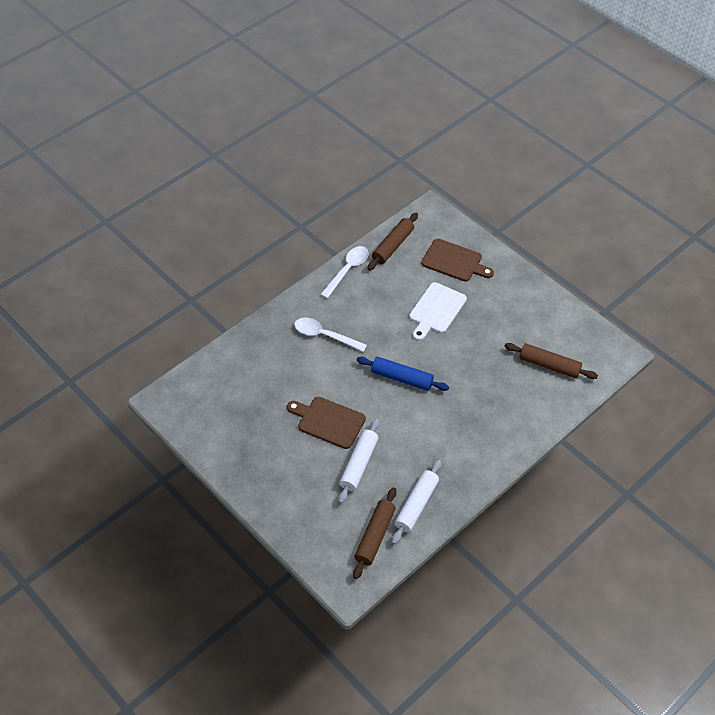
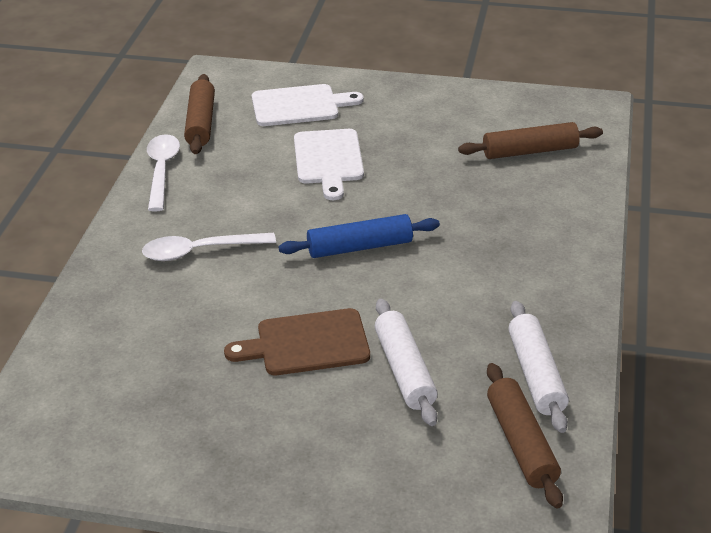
camera: 35 degrees left, 15 degrees down
brown cutting board [421,239,494,282] -> white cutting board [252,84,364,126]

